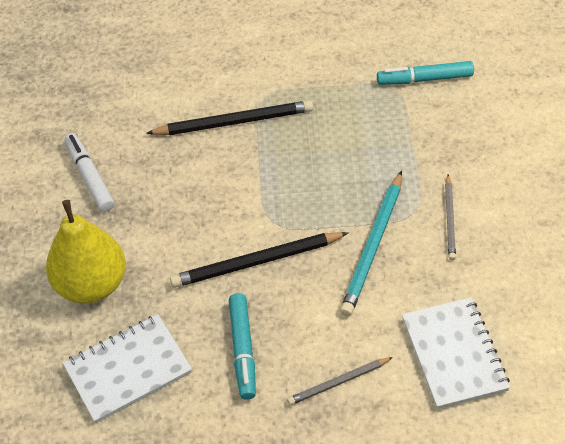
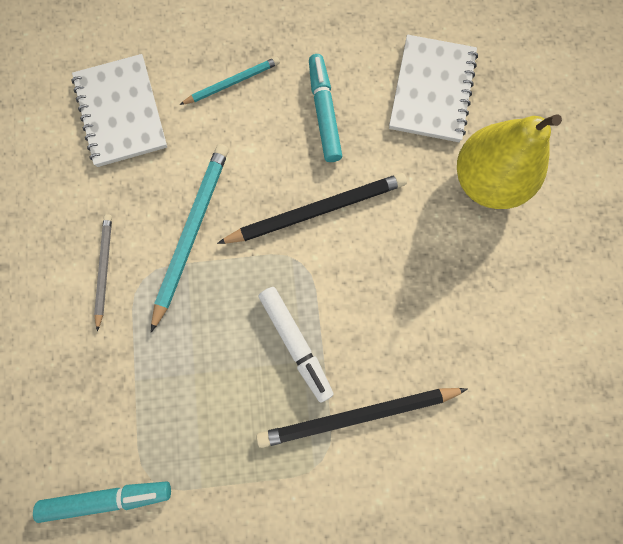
camera: 175 degrees right, 25 degrees up
white notebook [63,314,192,423] -> white notebook turned 45 degrees counterclockwise [389,35,478,142]
white marker [64,133,115,212] -> white marker moved to [259,287,334,403]
grey pencil [287,357,393,405] -> turquoise pencil [180,57,280,105]

